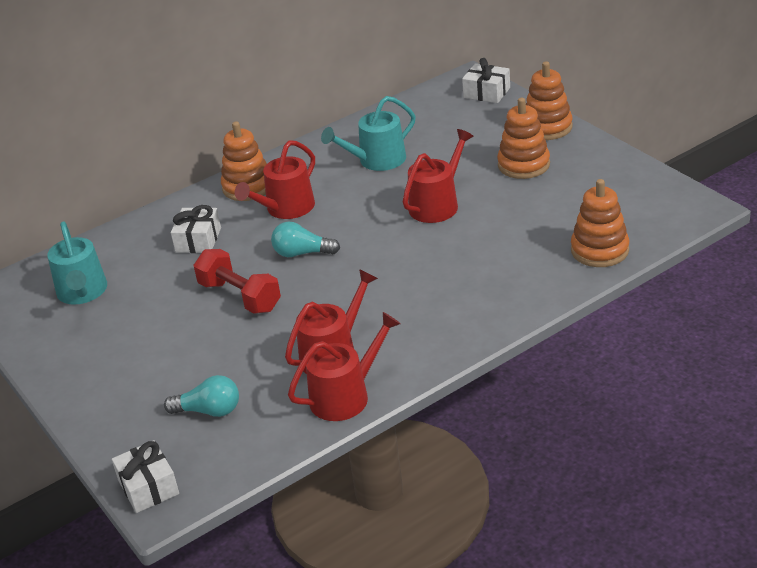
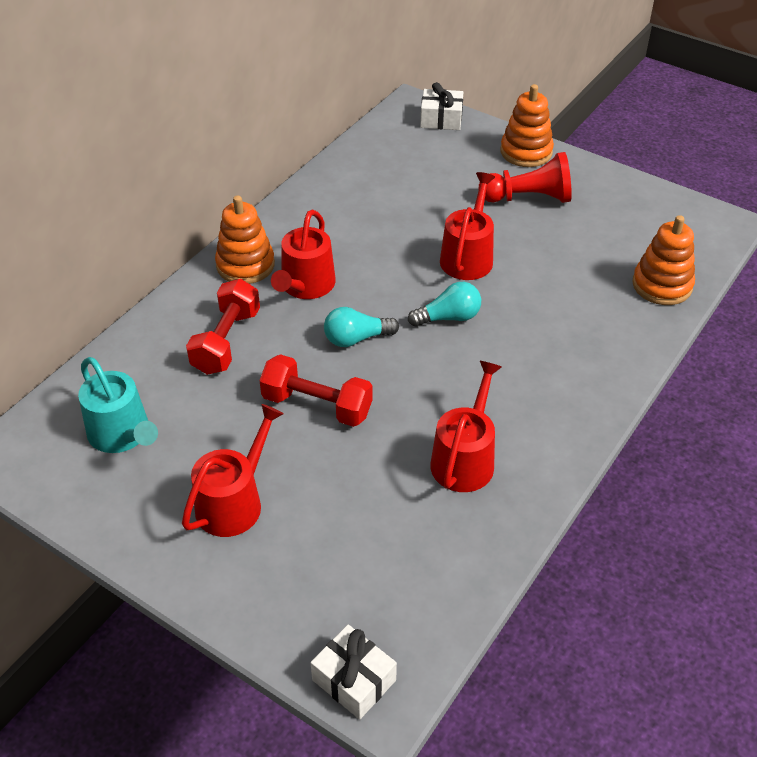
camera: 25 degrees left, 10 degrees up
turquoise light bulb [164,375,239,417] -> turquoise light bulb moved to [408,282,481,327]
white gift [171,205,221,253] -> red dumbbell [186,279,260,375]
red watering can [288,312,401,421] -> red watering can moved to [182,404,284,537]
turquoise watering can [321,96,416,171] -> none
orange stacking toy [497,98,550,179] -> red pawn [479,152,572,203]

